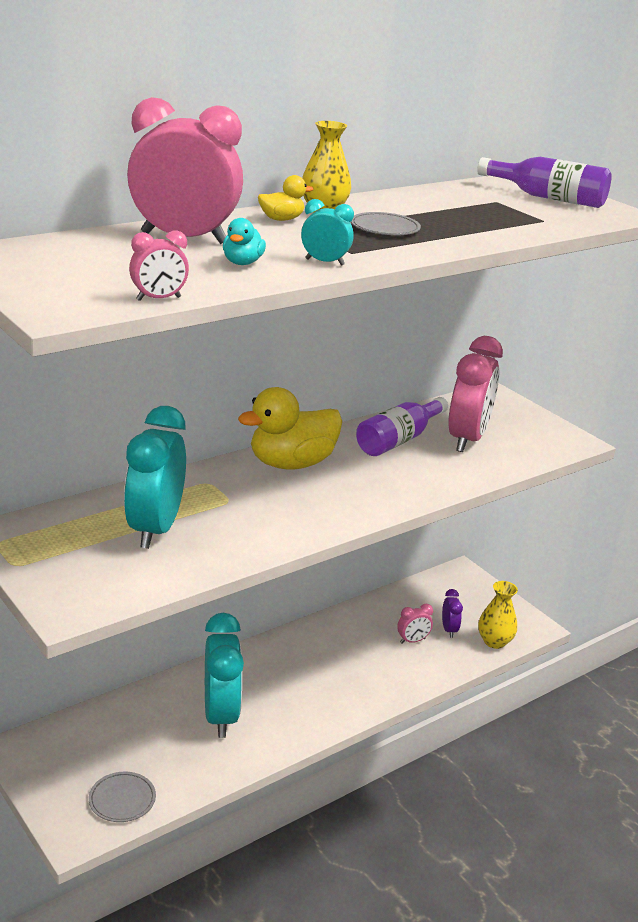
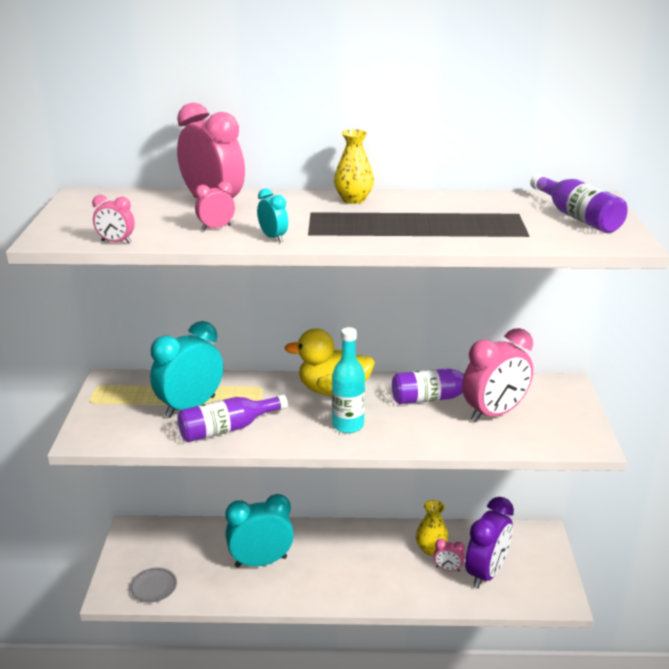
camera: 40 degrees right, 0 degrees up
turquoise clock [205,613,244,738] -> turquoise clock turned 135 degrees counterclockwise [225,494,294,567]
turquoise duck [223,218,266,265] -> pink clock [195,181,235,231]
yellow duck [258,175,314,221] -> none
grey plate [351,212,421,235] -> none
purple clock [442,589,463,638] -> purple clock [465,497,514,589], size x2.21
yellow vase [478,581,518,649] -> yellow vase moved to [416,500,449,556]
none -> purple bottle [178,394,288,442]
none -> turquoise bottle [332,327,365,433]

